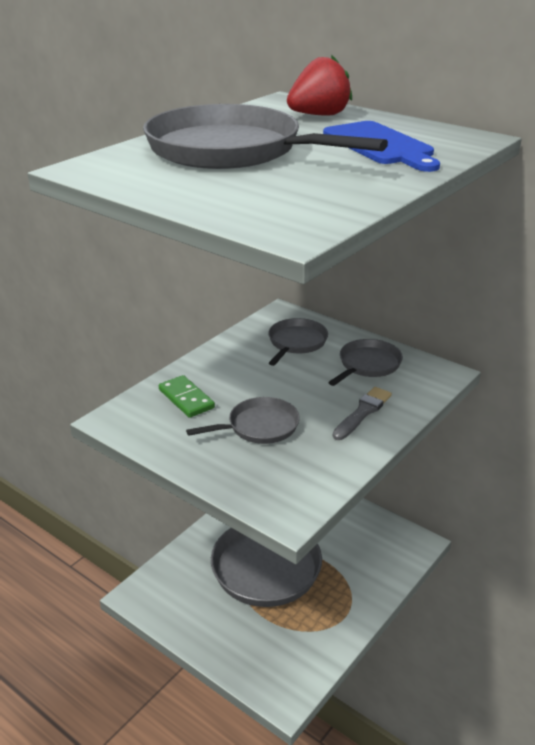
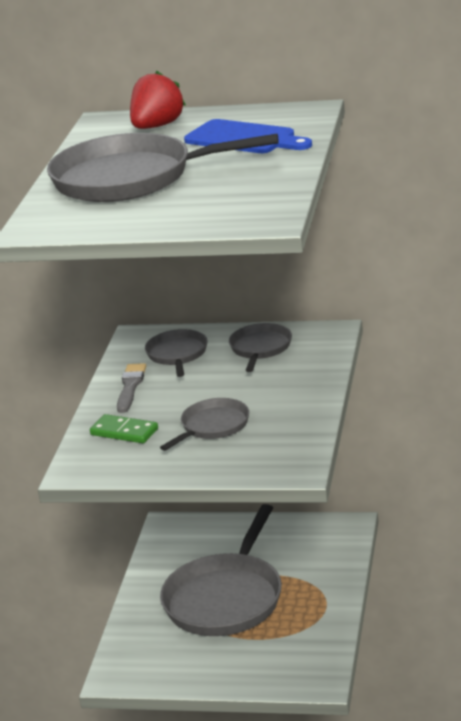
camera: 25 degrees left, 5 degrees down
grey brush [333,387,392,440] -> grey brush moved to [117,363,146,413]

